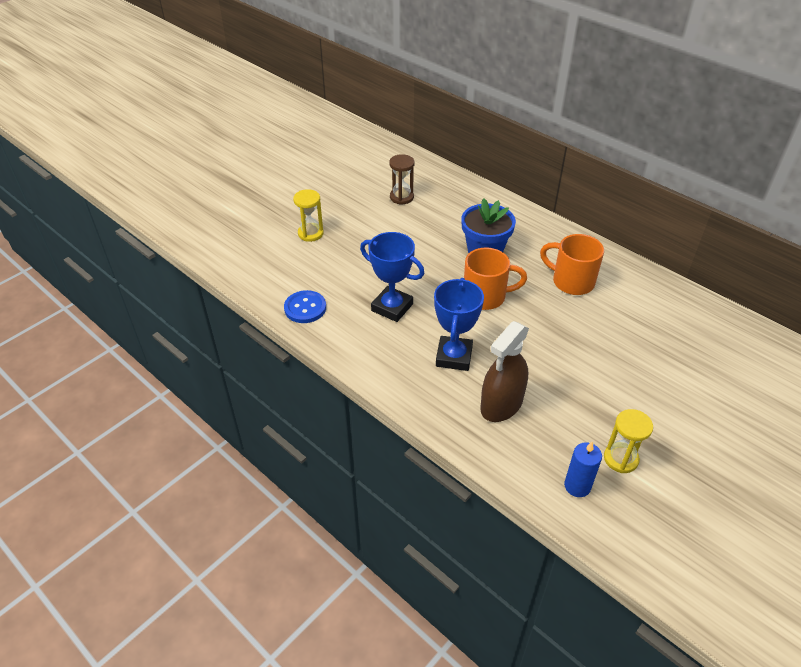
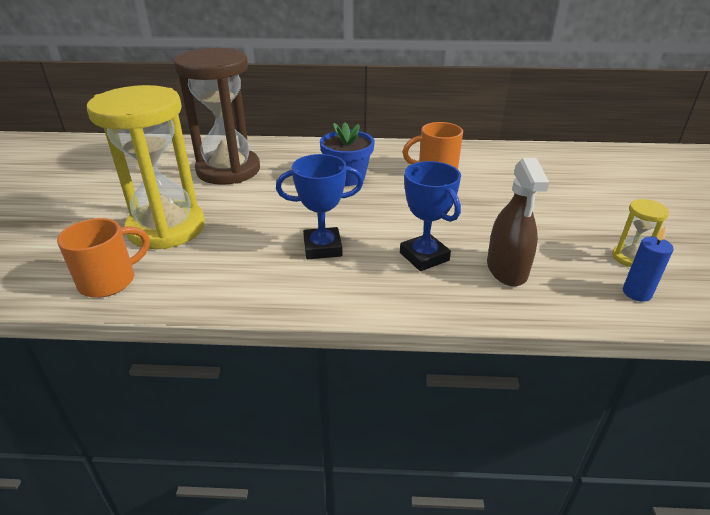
camera: 40 degrees left, 10 degrees down
blue button [284,290,326,323] -> none
yellow hourglass [293,189,324,242] -> yellow hourglass [87,85,205,249], size x2.44
brown hourglass [389,154,415,205] -> brown hourglass [174,48,260,185], size x2.44
orange mug [464,247,527,310] -> orange mug moved to [57,218,150,298]

